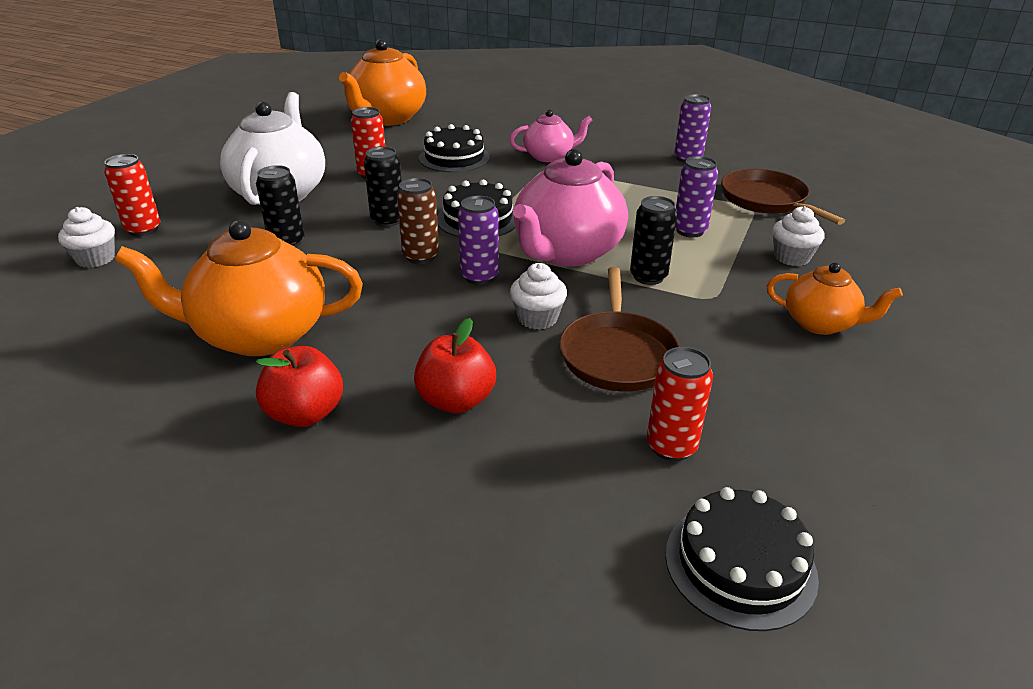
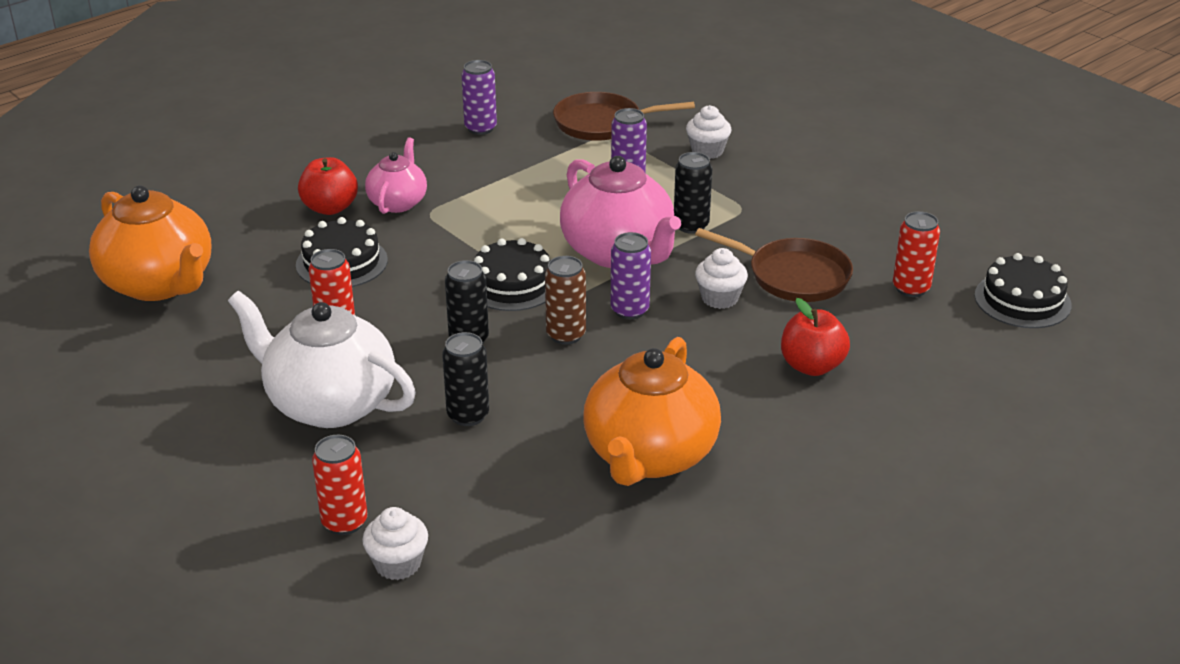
camera: 65 degrees left, 0 degrees up
red apple [256,346,343,427] -> red apple moved to [298,157,358,215]
orange teapot [767,263,903,335] -> none

